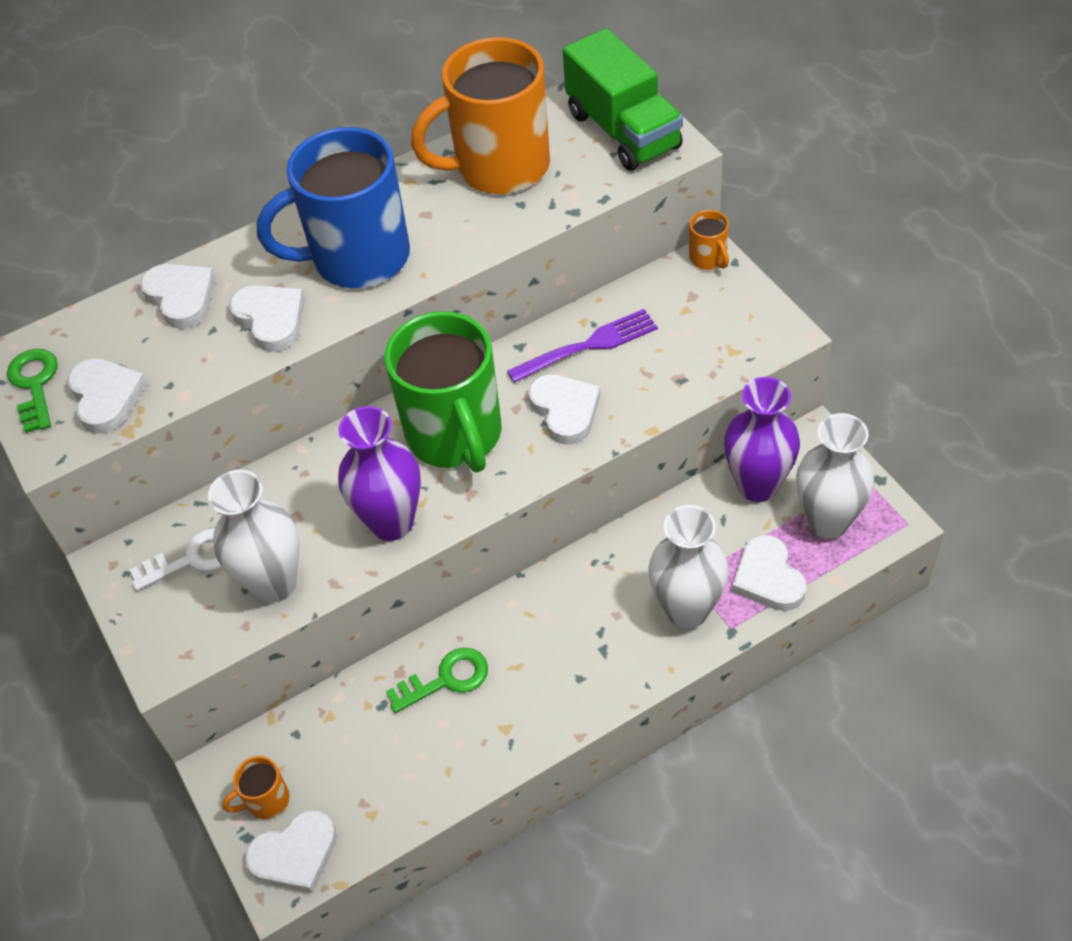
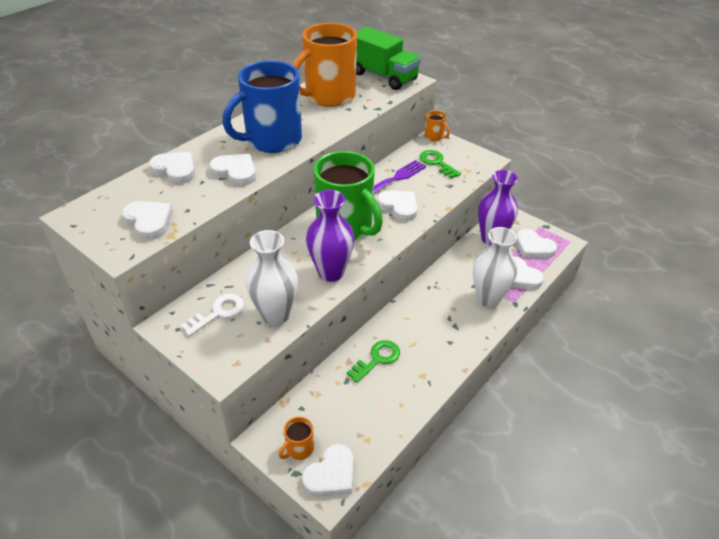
camera: 25 degrees left, 10 degrees down
green key [7,349,58,433] -> green key moved to [420,150,461,179]
white vase [796,413,874,539] -> white heart [516,229,557,258]

